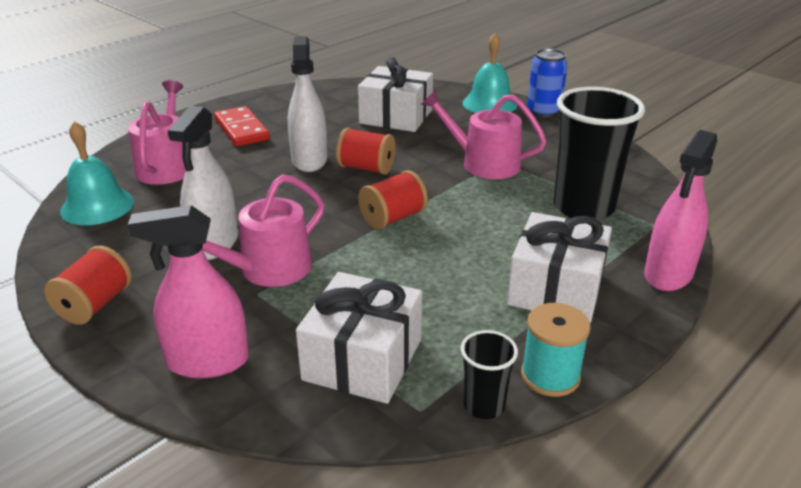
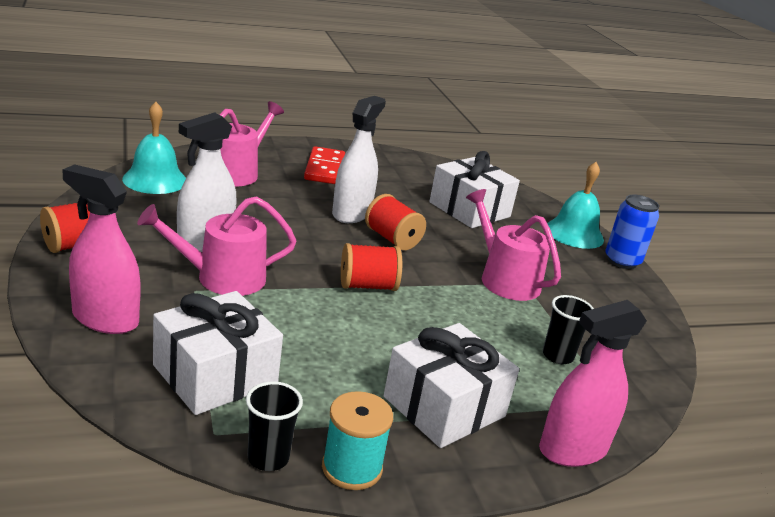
camera: 25 degrees right, 5 degrees down
black cup [554,87,645,220] -> black cup [543,295,594,364], size x0.48

